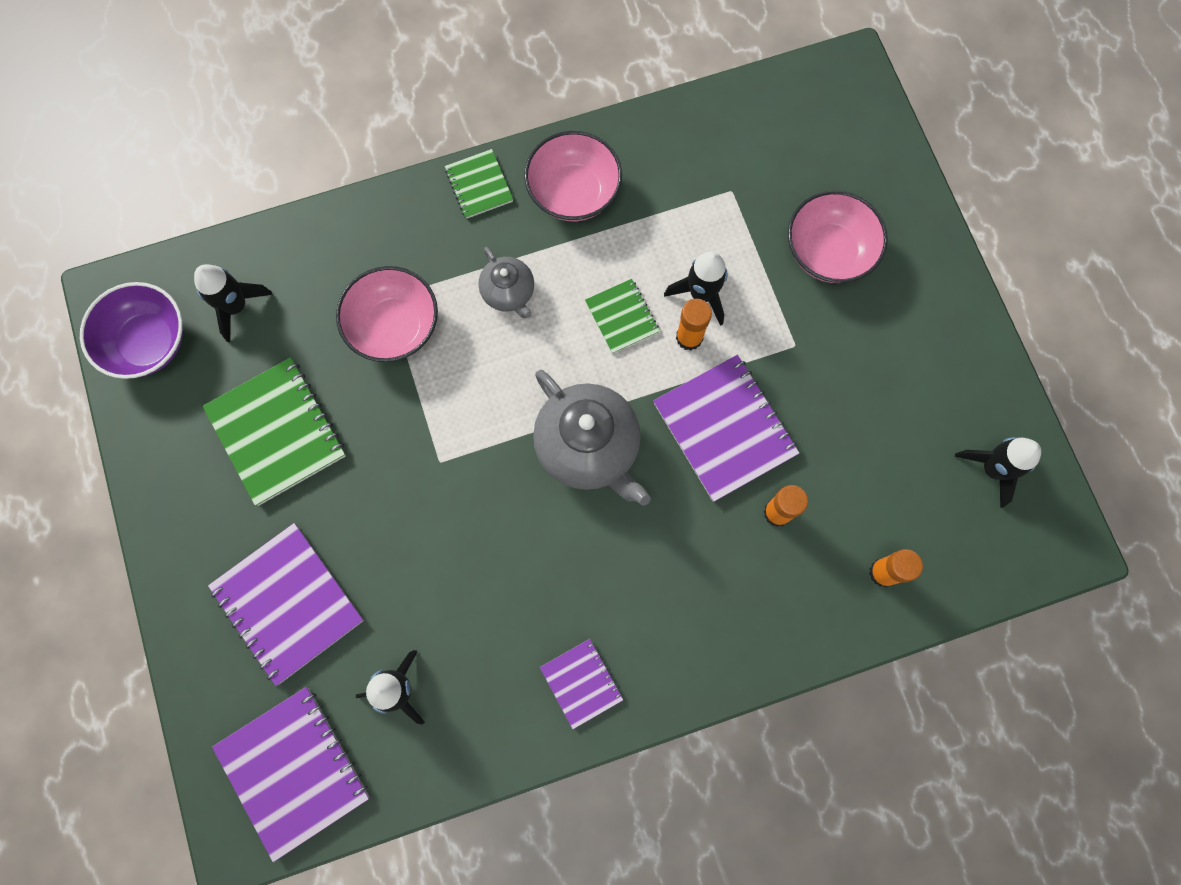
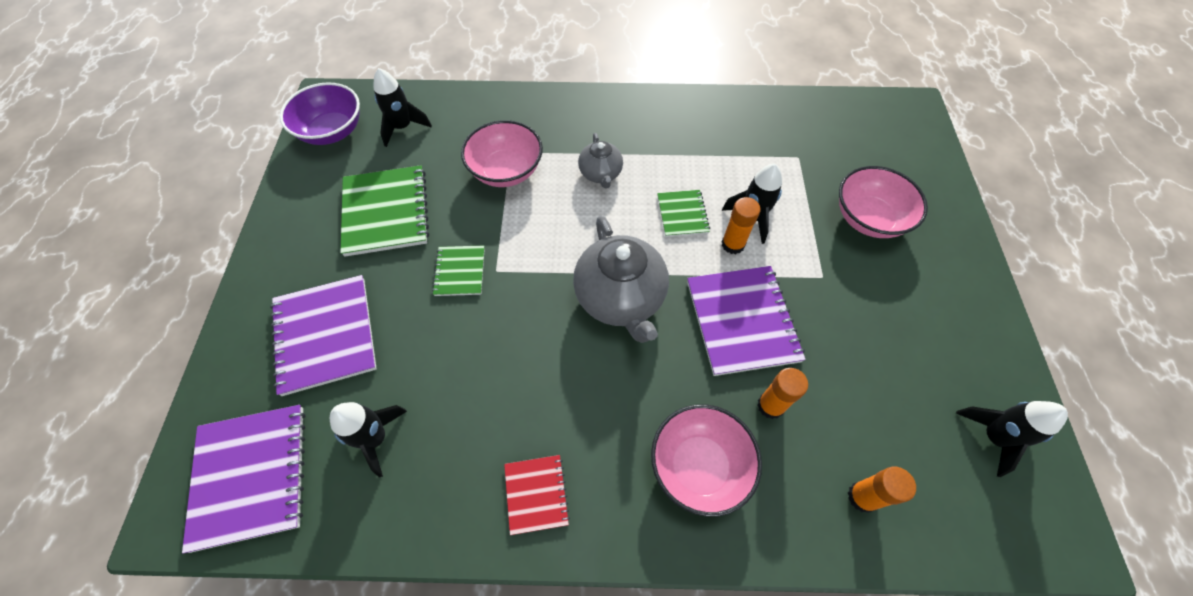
camera: 20 degrees right, 15 degrees down
green notebook [445,149,513,219] -> green notebook moved to [432,245,485,296]
pink bowl [524,131,622,221] -> pink bowl moved to [651,404,762,517]
purple notebook [540,639,623,729] -> red notebook [504,455,570,535]

